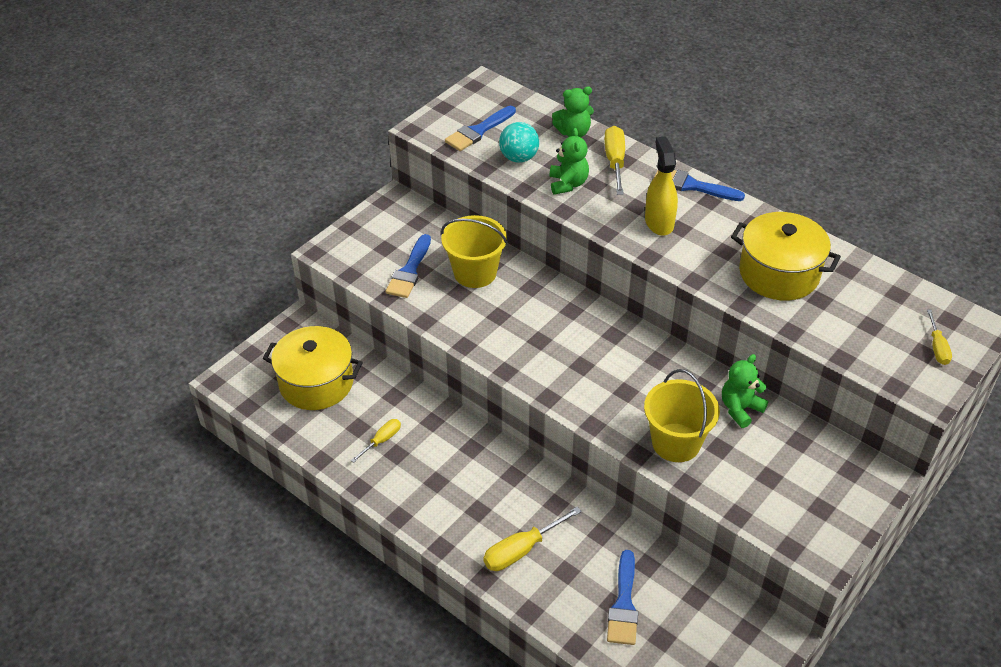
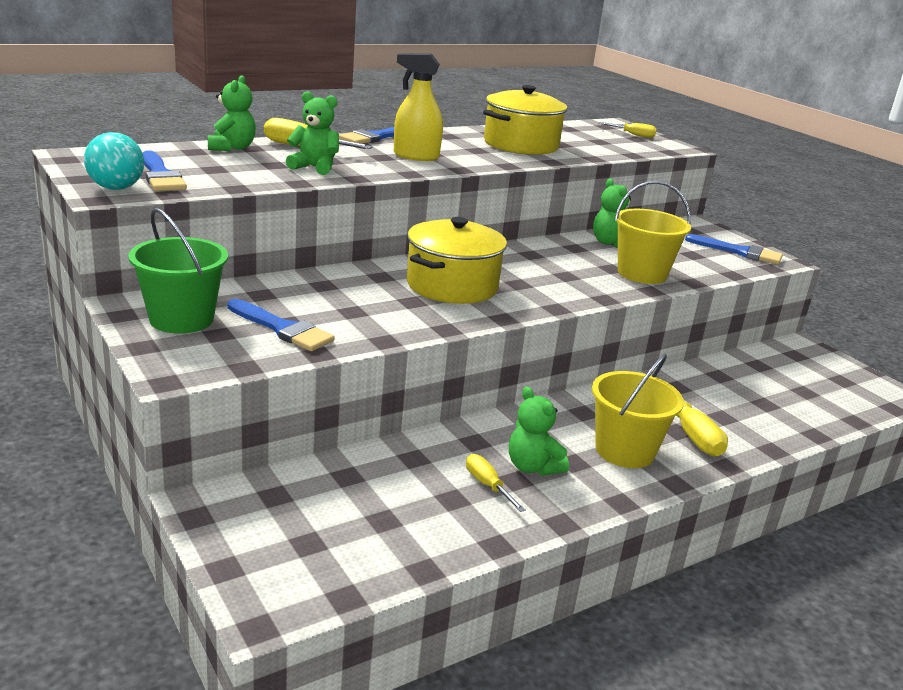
camera: 75 degrees left, 20 degrees down
yellow pot [263,326,363,410] -> yellow pot moved to [407,217,507,304]
yellow bucket [441,215,507,288] -> yellow bucket moved to [592,354,684,468]
turquoise ball [499,122,539,163] -> turquoise ball moved to [84,132,144,190]
blue brush [607,550,638,645] -> blue brush moved to [685,234,783,264]
none -> green bucket [128,208,228,333]
none -> green teddy bear [509,386,569,476]

